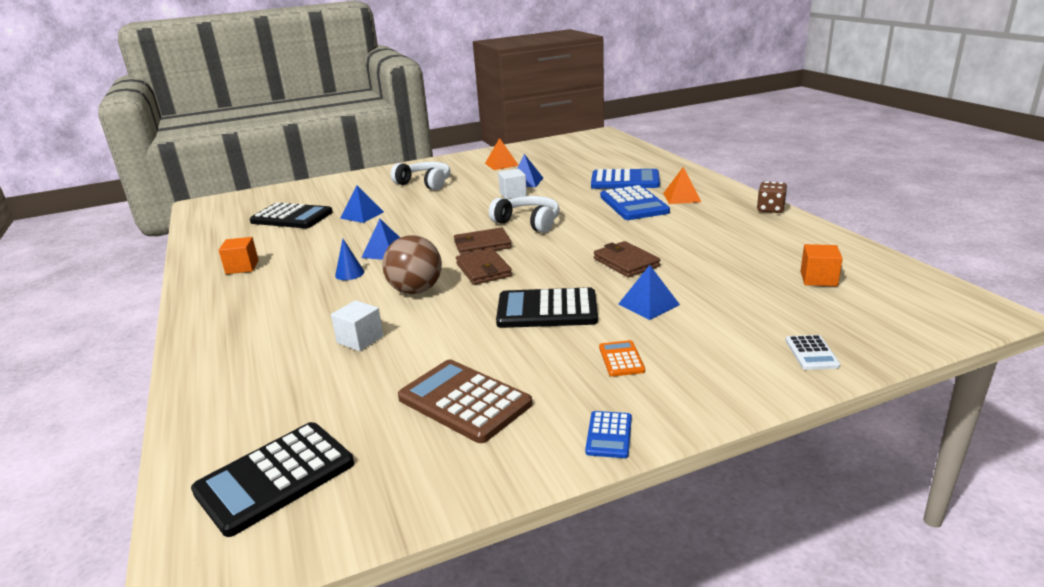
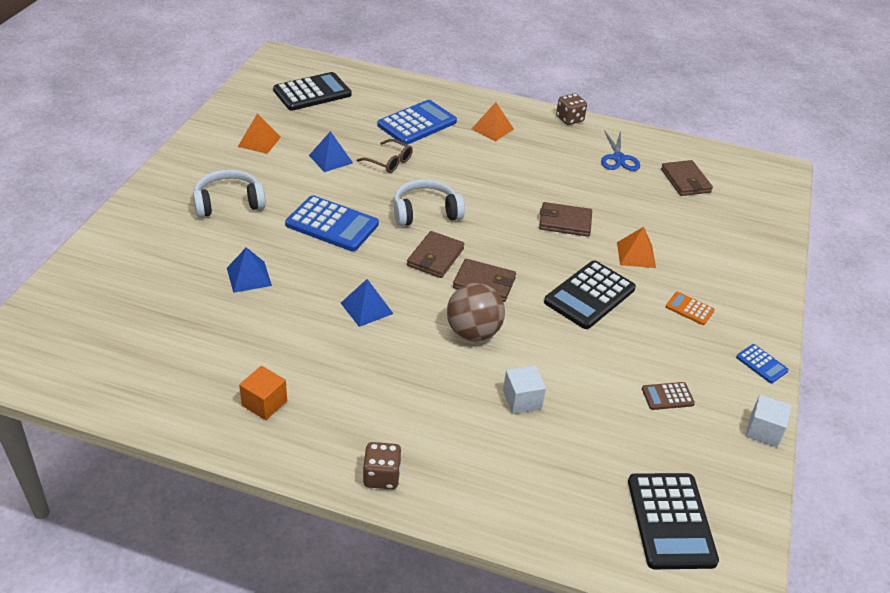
camera: 55 degrees left, 15 degrees up
black calculator [250,202,333,228] -> black calculator moved to [273,72,351,111]
blue cone [335,239,364,280] -> none
brown calculator [398,359,532,443] -> brown calculator [642,382,695,410], size x0.49
white cube [498,169,527,199] -> white cube moved to [746,395,791,447]
blue calculator [600,185,670,220] -> blue calculator moved to [285,195,379,251]
blue pyramid [618,265,680,320] -> orange pyramid [617,227,656,268]
white calculator [786,335,840,370] -> none
orange cube [801,244,843,286] -> brown wallet [661,160,713,196]
none -> brown glasses [357,139,413,173]
none -> brown dice [363,442,402,489]
none -> blue scissors [601,130,640,171]

